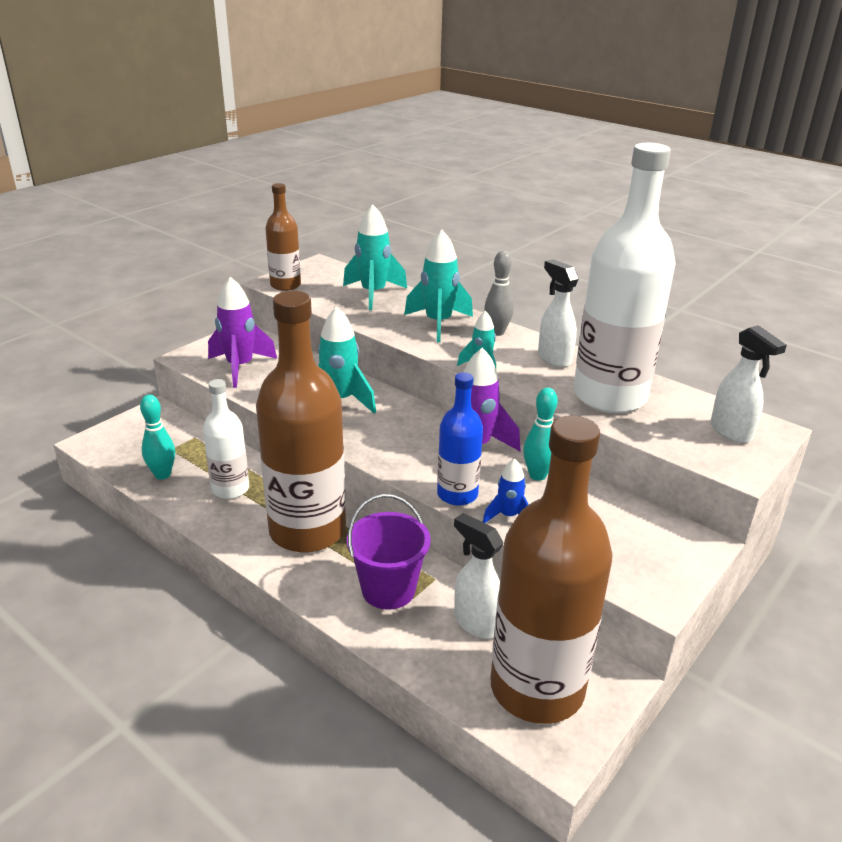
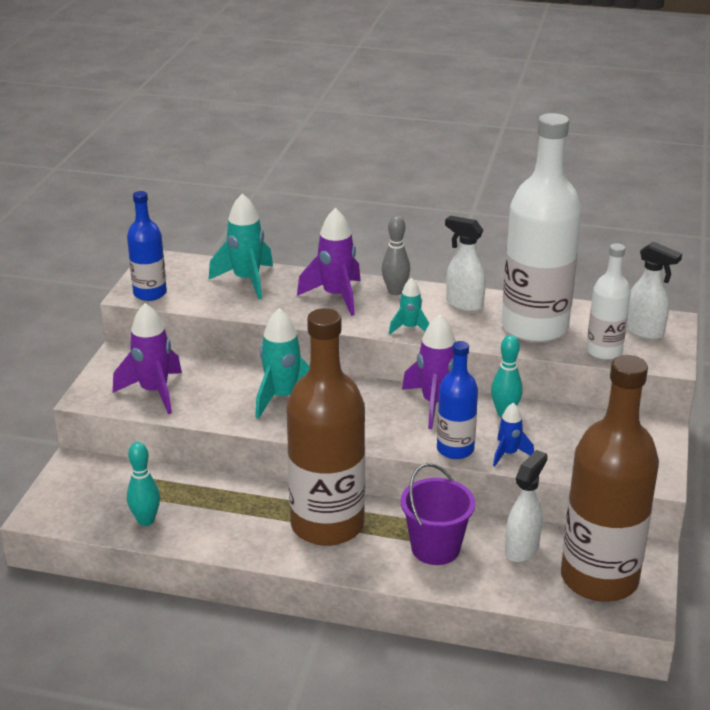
camera: 25 degrees left, 0 degrees up
white bottle [203,379,249,499] -> white bottle moved to [586,243,631,360]
brown bottle [265,183,301,291] -> blue bottle [127,191,167,301]
turquoise rocket [404,230,473,342] -> purple rocket [297,208,361,316]
white spray bottle [454,513,504,639] -> white spray bottle turned 105 degrees clockwise [505,450,547,562]

